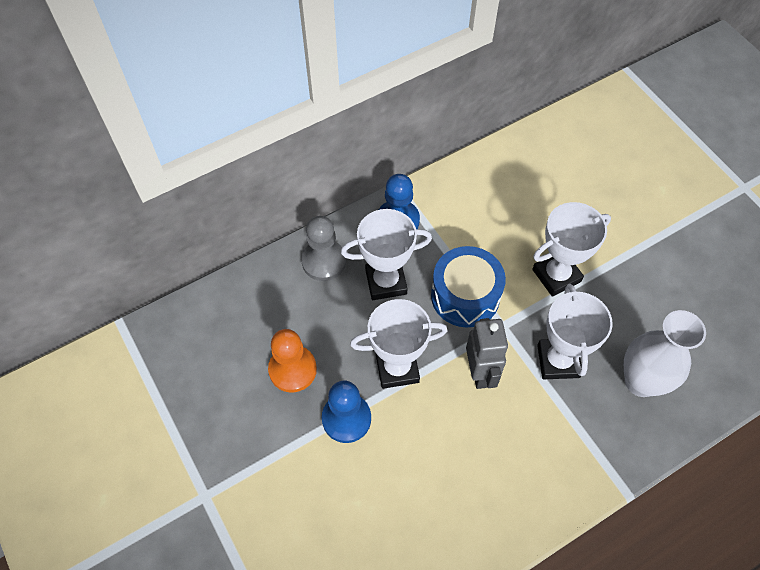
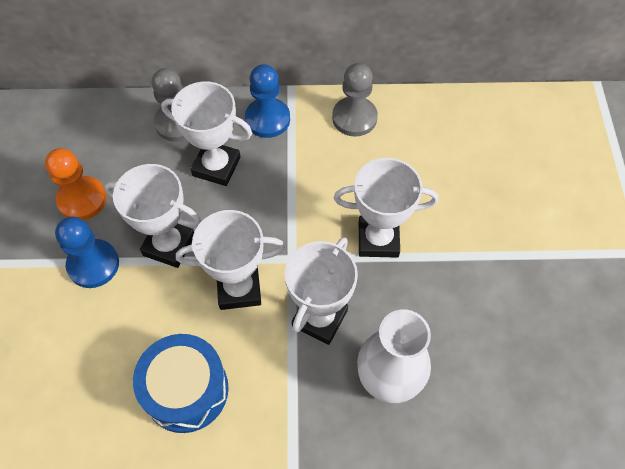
camera: 30 degrees right, 0 degrees up
blue drum [431,246,506,328] -> blue drum moved to [133,334,229,433]
grey robot [466,318,508,389] -> white trophy [176,210,285,310]
none -> grey pawn [332,63,378,137]

